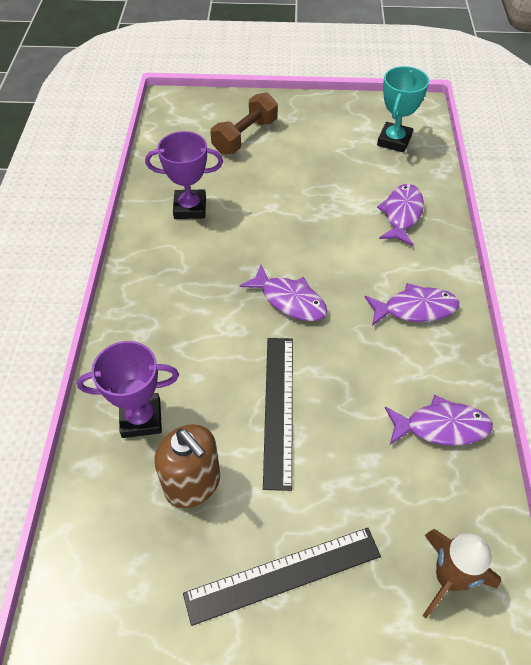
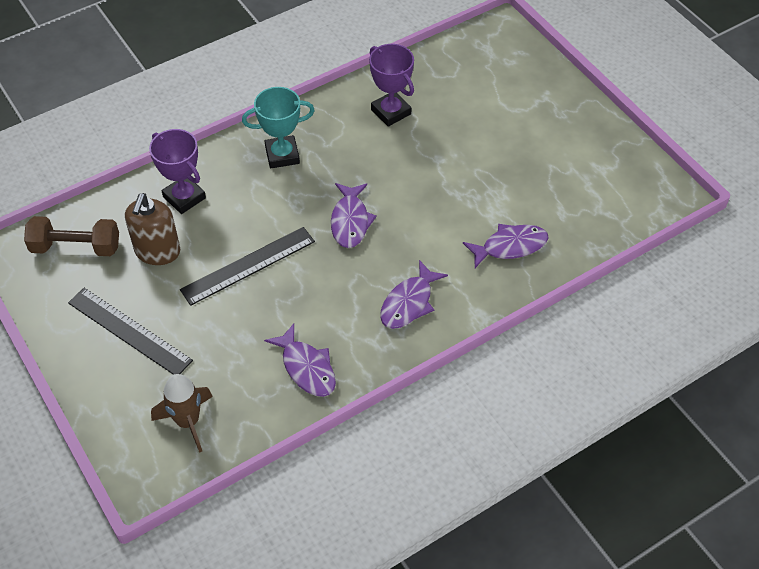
camera: 55 degrees right, 0 degrees up
brown dumbbell [210,92,278,154] -> brown dumbbell moved to [24,216,119,256]
purple fish [365,283,459,326] -> purple fish turned 75 degrees clockwise [380,260,448,329]
turquoise trophy [377,66,429,152] -> turquoise trophy moved to [242,87,315,168]

